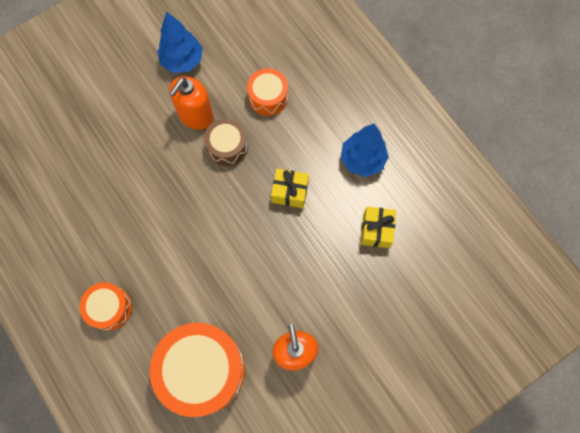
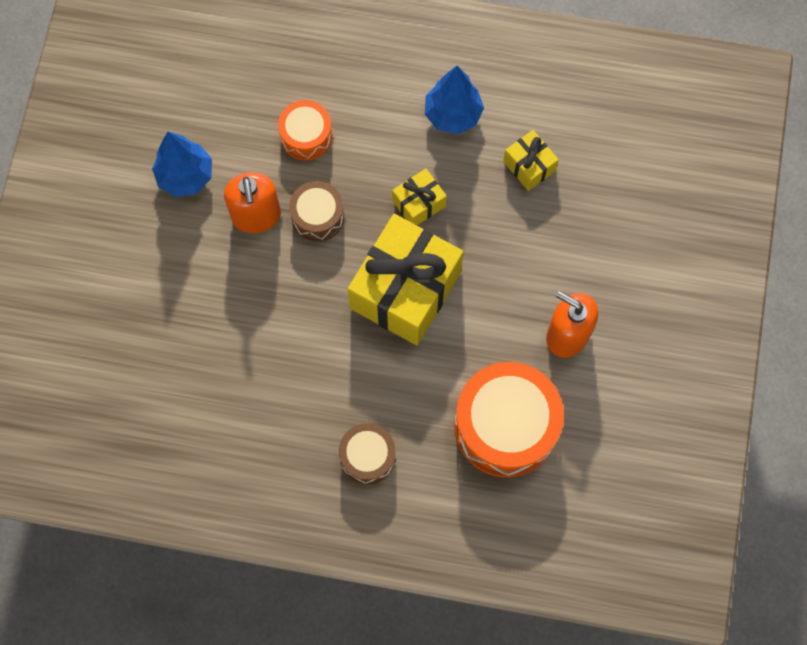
camera: 45 degrees left, 0 degrees up
orange drum [80,282,132,331] -> brown drum [339,423,396,485]
none -> yellow gift [348,214,463,345]

